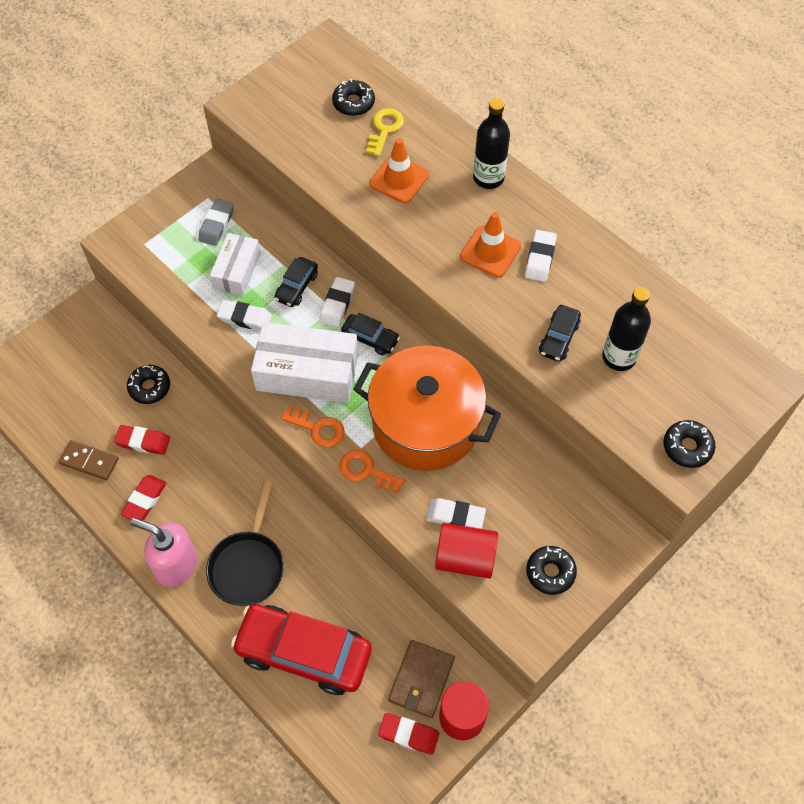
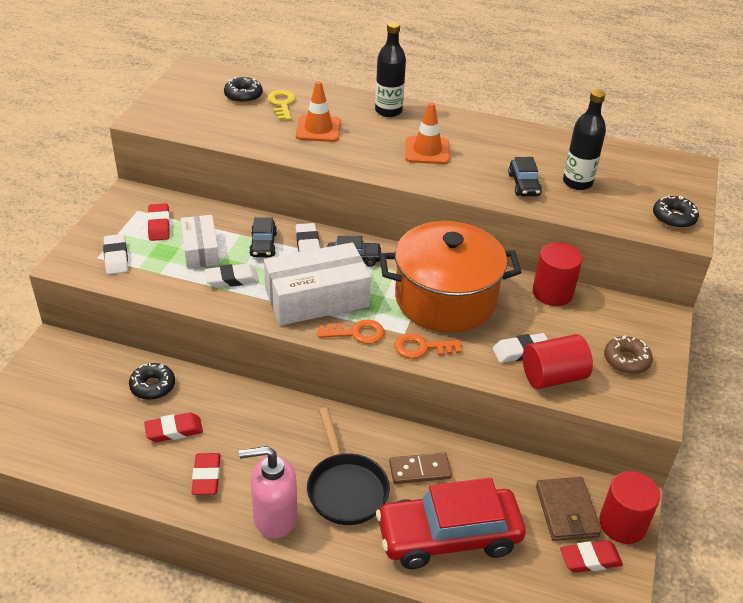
camera: 30 degrees left, 20 degrees down
brown domino [59,440,119,480] -> brown domino moved to [389,452,452,484]
grey eraser [198,199,234,246] -> red eraser [147,203,170,241]
white eraser [525,230,557,282] -> white eraser moved to [103,234,128,274]
black donut [526,546,577,595] -> brown donut [604,335,653,374]
none -> red cylinder [533,242,582,306]

